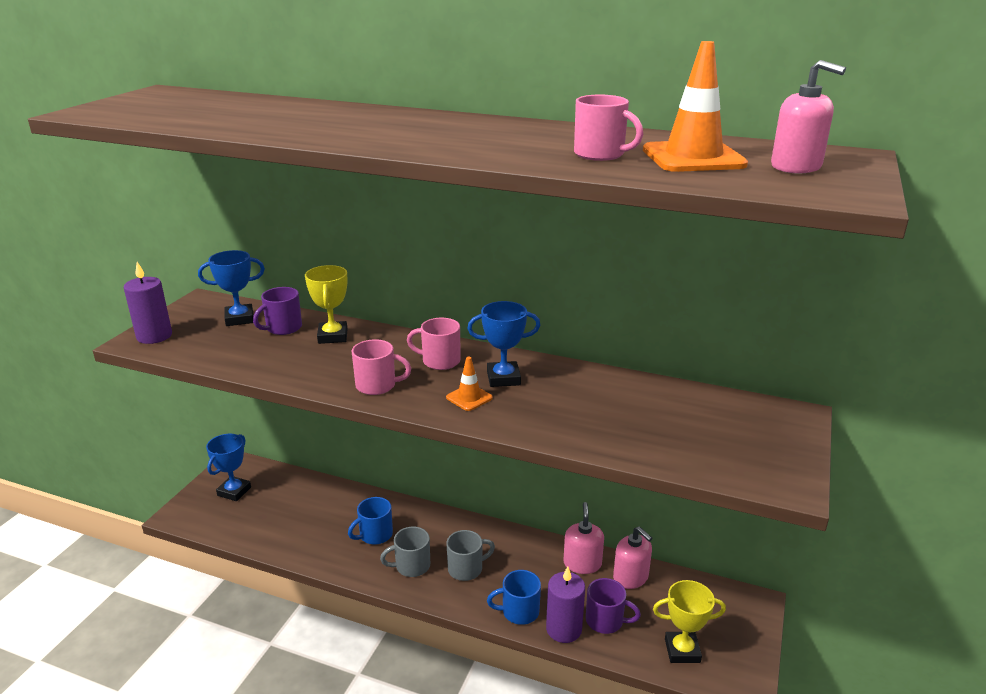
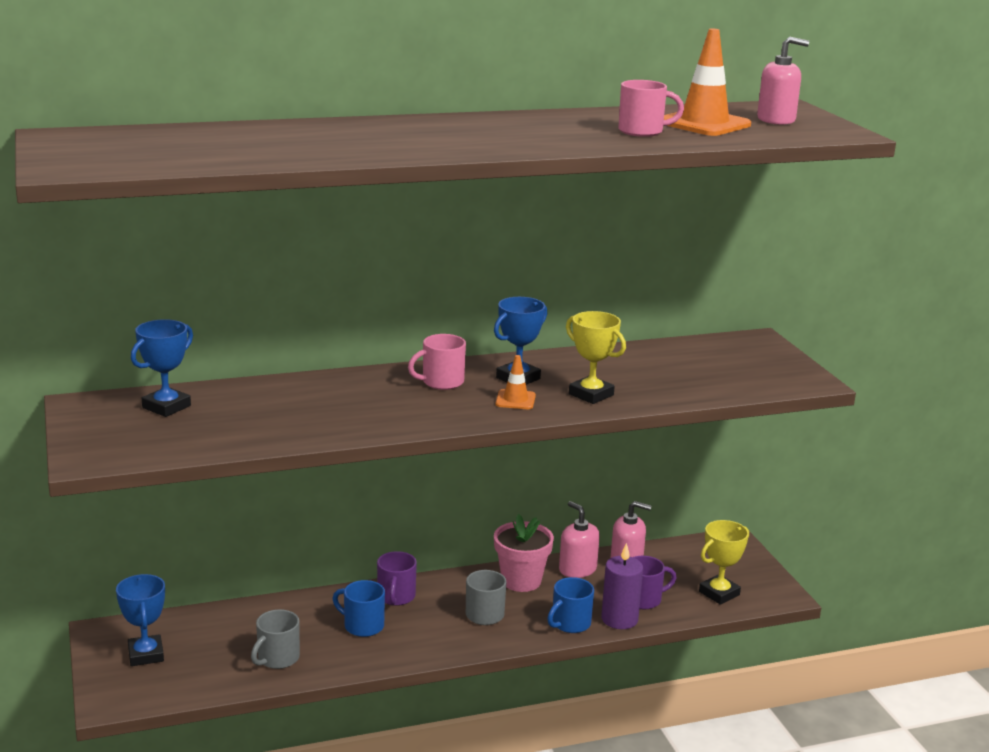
camera: 40 degrees left, 5 degrees down
purple candle [124,262,172,344] -> none
purple mug [253,287,302,335] -> purple mug moved to [377,551,417,606]
yellow trophy [305,265,348,344] -> yellow trophy moved to [566,311,626,404]
blue mug [348,497,393,545] -> blue mug turned 105 degrees clockwise [333,580,385,637]
pink mug [352,339,411,395] -> none
grey mug [380,527,430,577] -> grey mug moved to [251,609,300,669]
none -> pink flower pot [494,514,554,592]

